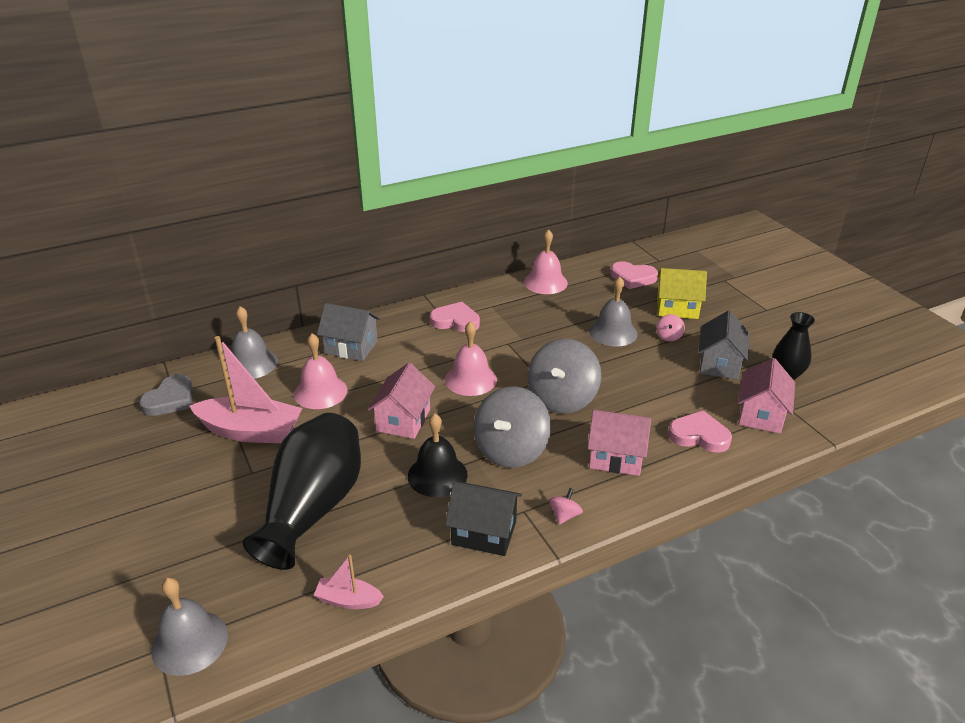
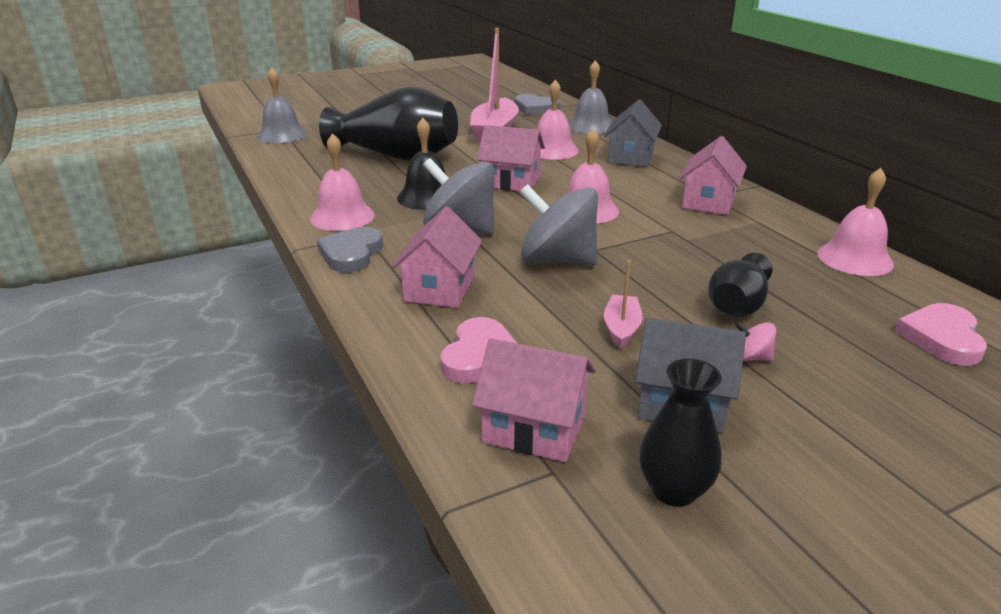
camera: 90 degrees right, 5 degrees down
pink boat [314,555,384,609] -> pink boat moved to [604,260,643,349]
pink heart [430,302,480,332] -> pink house [679,136,747,215]
black house [445,482,522,556] -> pink bell [310,133,375,231]
pink spinning top [549,488,583,525] -> grey heart [317,227,383,273]
grey bell [589,276,638,346] -> black vase [708,253,772,318]
yellow house [657,268,707,319] -> none

